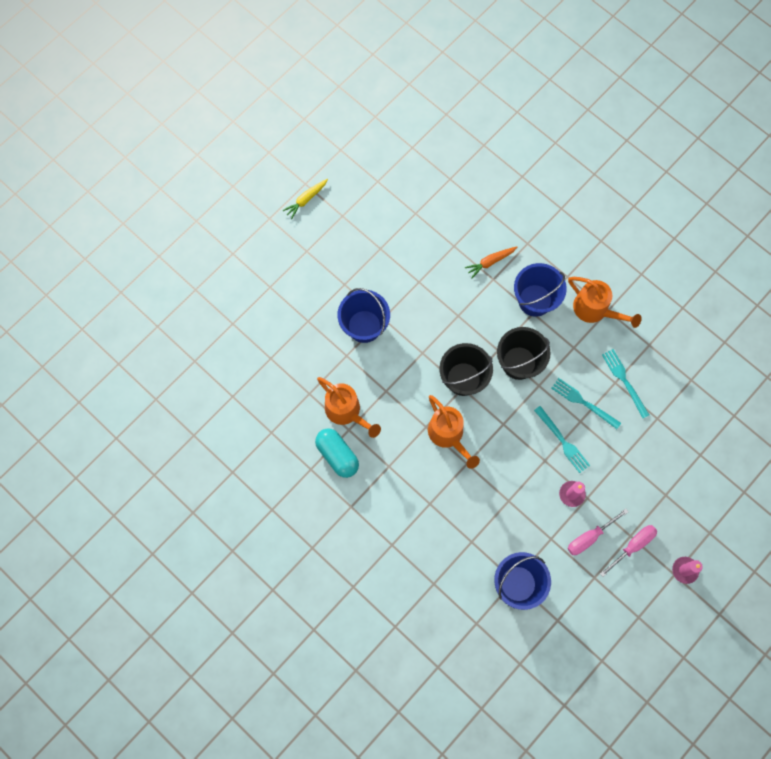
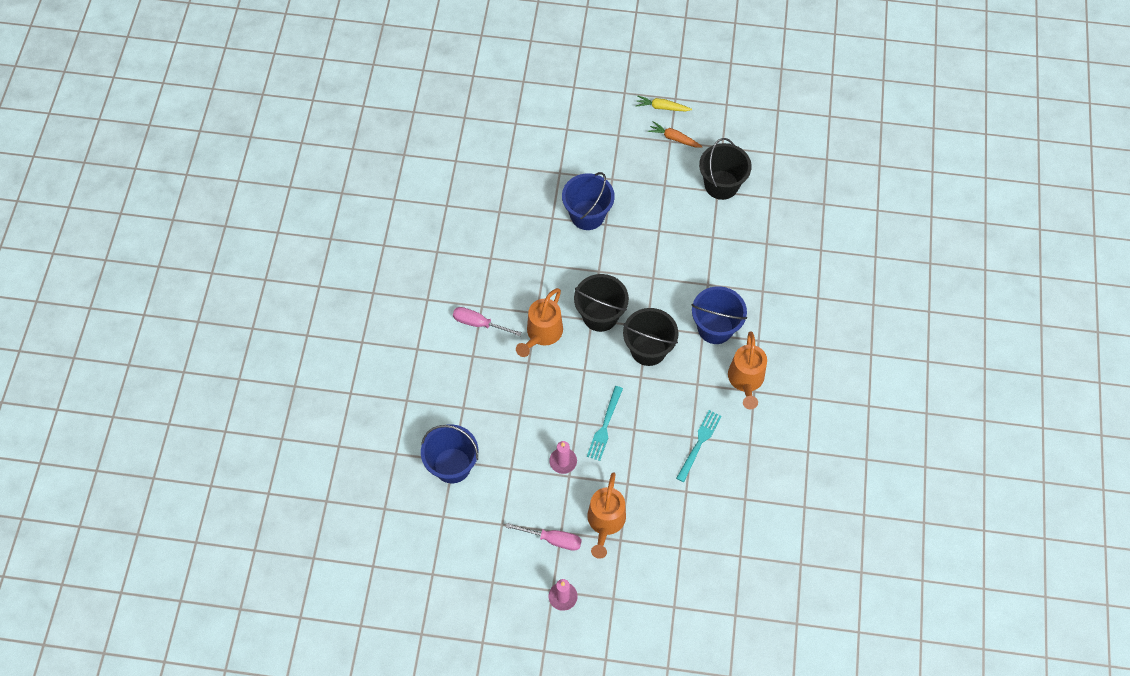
camera: 55 degrees right, 10 degrees down
turquoise capsule [315,428,359,478] -> none
orange watering can [317,377,381,438] -> orange watering can moved to [587,472,626,559]
orange carrot [465,247,517,278] -> orange carrot moved to [648,121,703,148]
turquoise fork [551,378,621,429] -> none
pink screwdriver [568,509,628,555] -> pink screwdriver moved to [453,307,522,336]
none -> black bucket [699,138,752,200]

